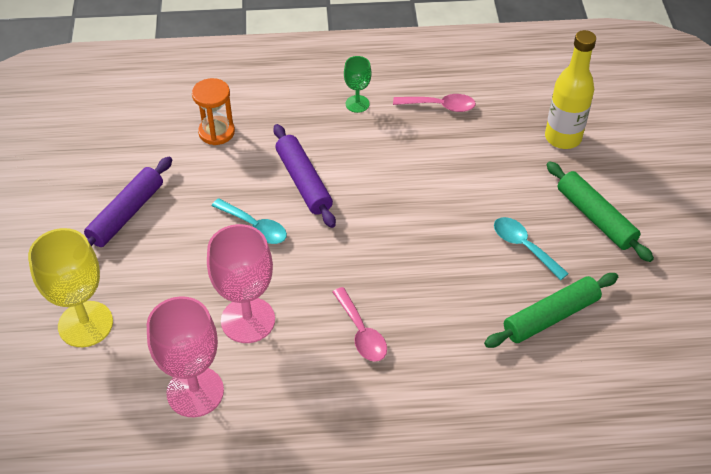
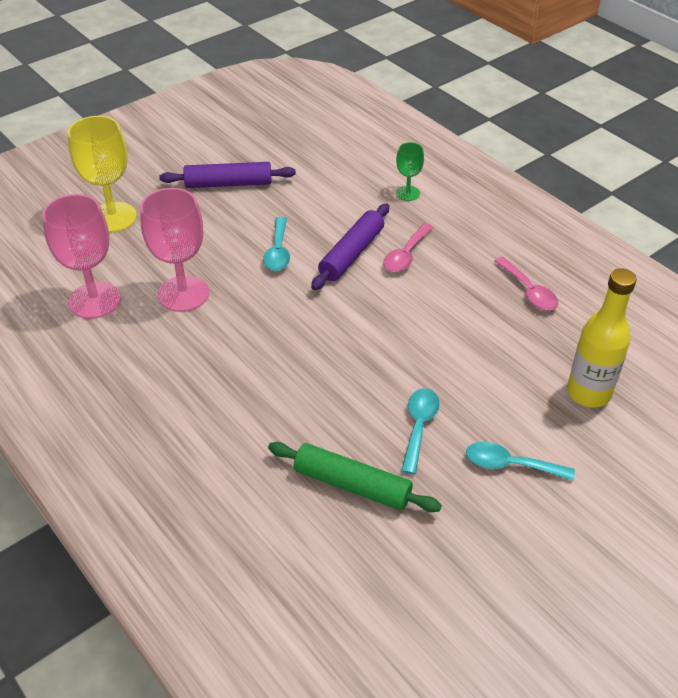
camera: 55 degrees right, 5 degrees down
orange hourglass [192,78,235,145] -> none
pink spoon [333,287,387,362] -> pink spoon moved to [383,223,434,272]
green goblet [344,56,372,113] -> green goblet moved to [396,142,424,201]
green rolling pin [547,161,654,262] -> turquoise spoon [466,442,575,481]

